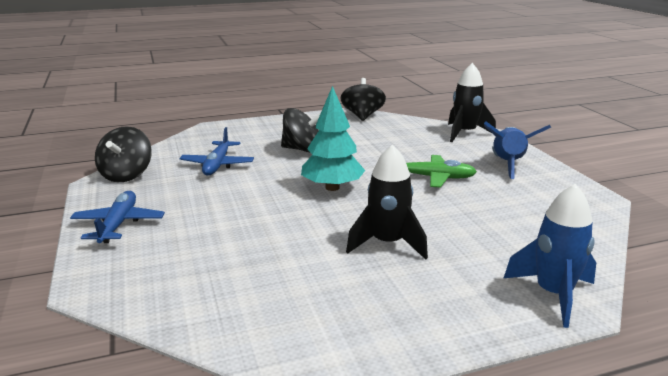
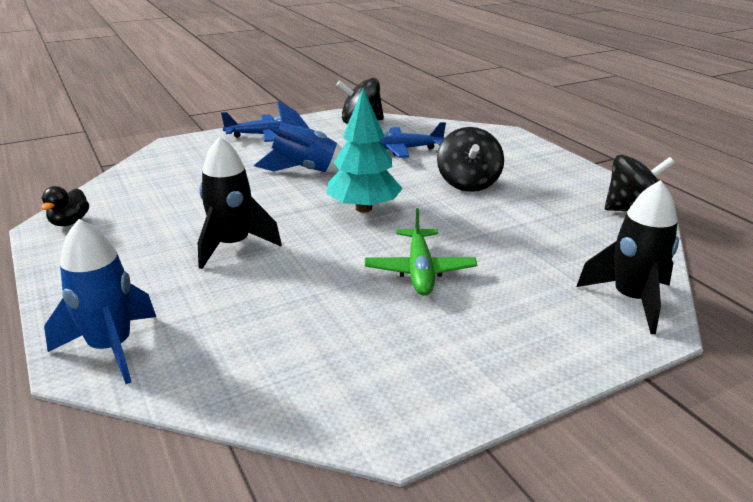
camera: 80 degrees right, 5 degrees up
blue rocket [484,121,551,179] -> blue rocket moved to [254,102,342,172]
none -> black duck [41,186,89,226]

